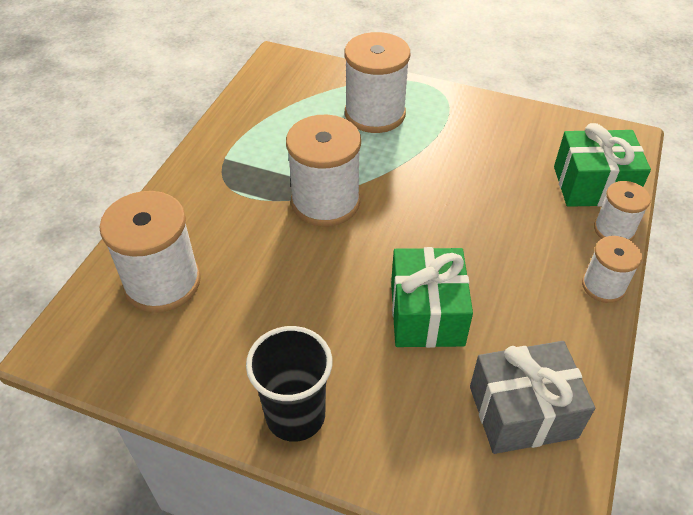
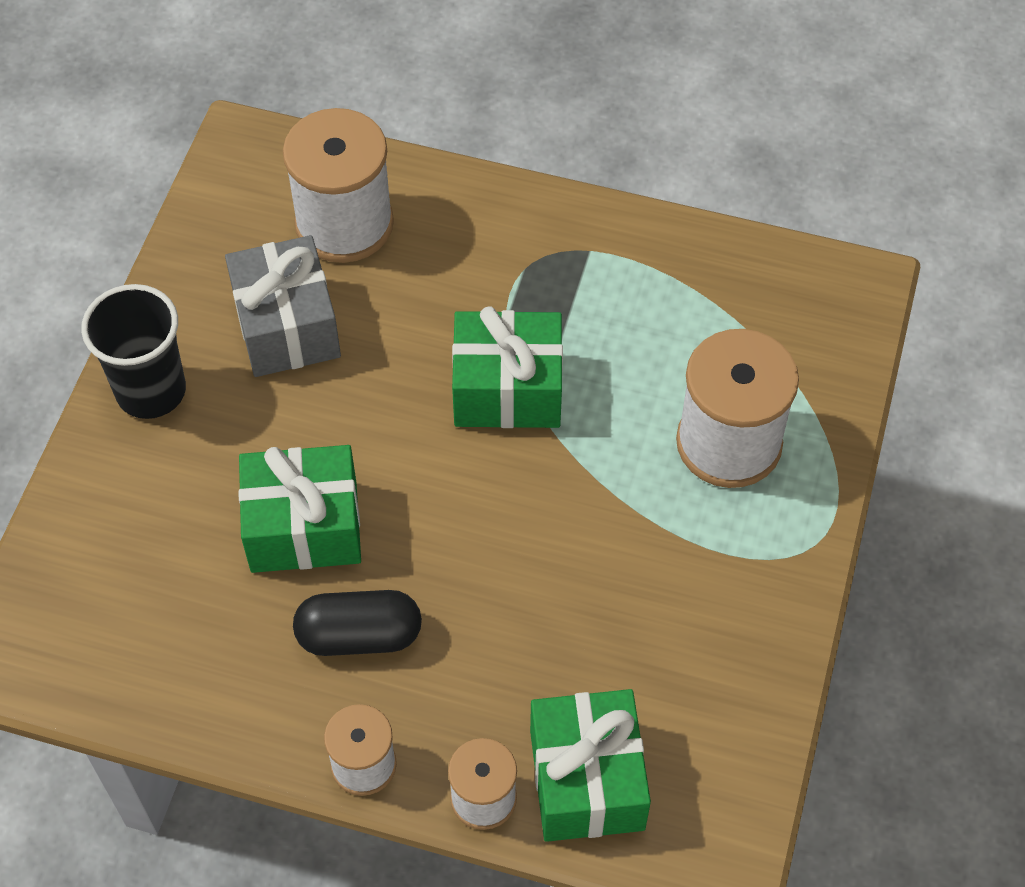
camera: 85 degrees right, 10 degrees up
white spool [286,115,361,227] -> green gift [452,306,563,428]
grey gift [470,341,595,454] -> grey gift moved to [225,235,341,377]
none -> black capsule [293,590,422,656]

